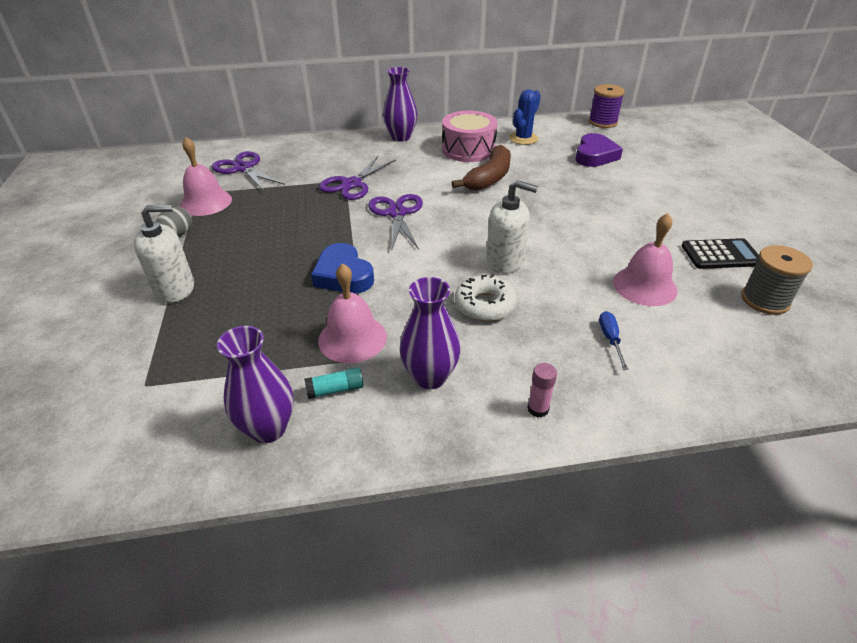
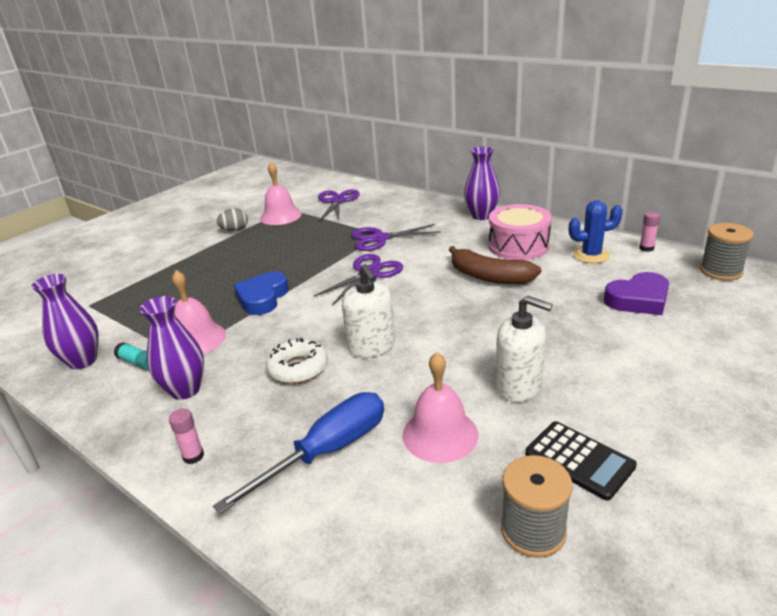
camera: 50 degrees right, 10 degrees down
white soap dispenser [134,205,194,303] -> white soap dispenser moved to [496,296,553,402]
brown banana [452,145,511,191] -> brown banana turned 45 degrees clockwise [449,246,541,284]
purple spool [589,84,625,128] -> grey spool [700,223,754,281]
blue screwdriver [599,311,629,370] -> blue screwdriver [213,392,384,514], size x2.22
none -> pink glue stick [639,212,660,252]

